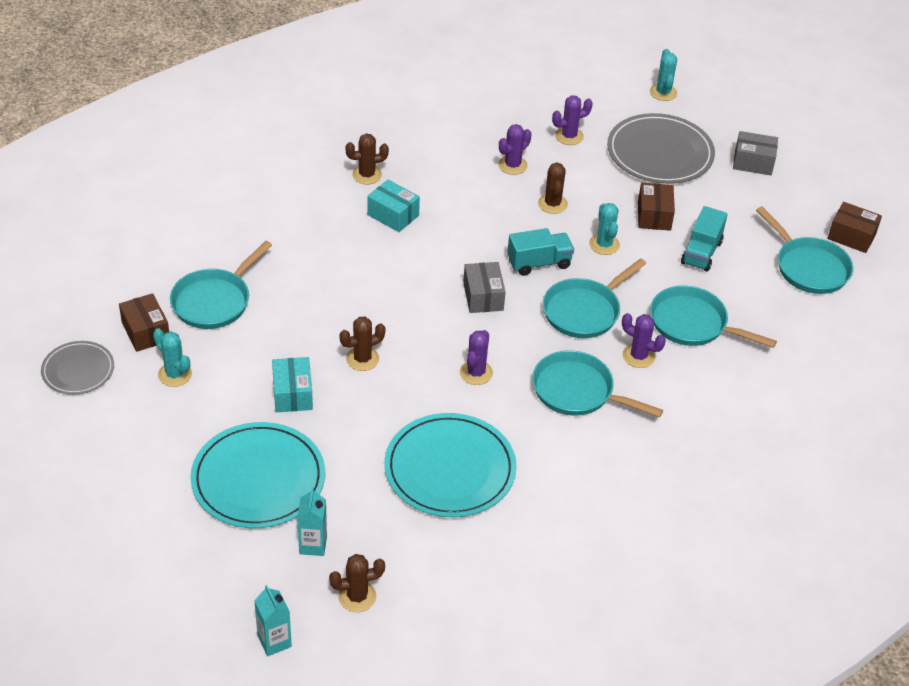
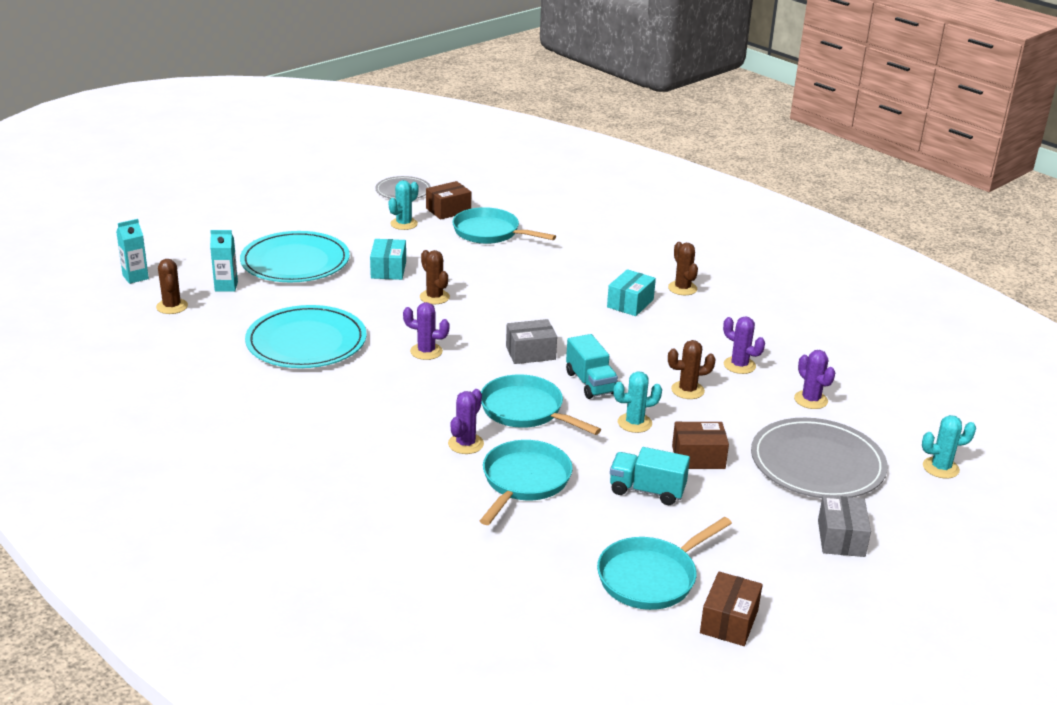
camera: 85 degrees right, 15 degrees down
turquoise box [272,357,313,412] -> turquoise box turned 75 degrees counterclockwise [370,239,406,280]
turquoise pan [532,350,663,417] -> none

